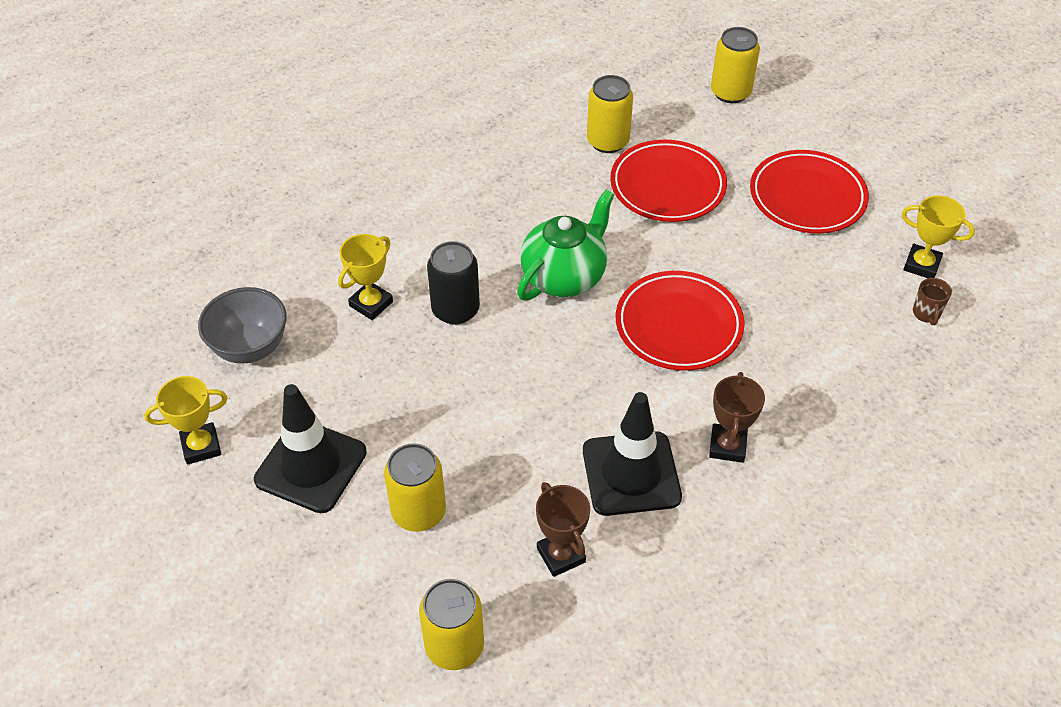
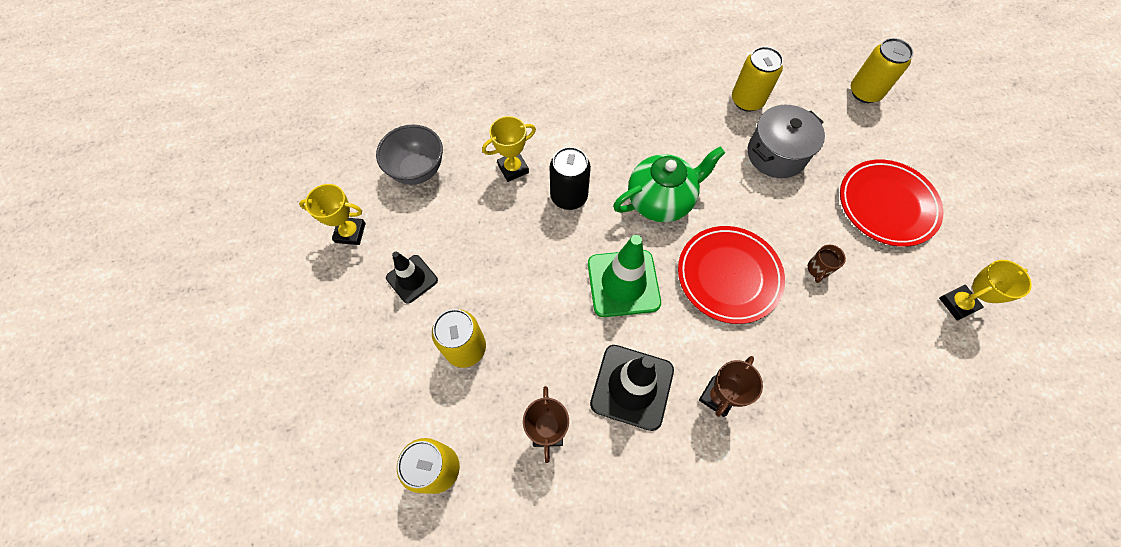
camera: 25 degrees right, 15 degrees up
black traffic cone [254,384,367,513] -> black traffic cone [386,252,438,304], size x0.61
red plate [610,139,727,222] -> grey pot [748,105,825,178]
yellow trophy [902,195,975,278] -> yellow trophy turned 75 degrees counterclockwise [939,260,1032,320]
brown mug [913,278,952,325] -> brown mug moved to [808,245,846,283]
none -> green traffic cone [588,235,661,317]

